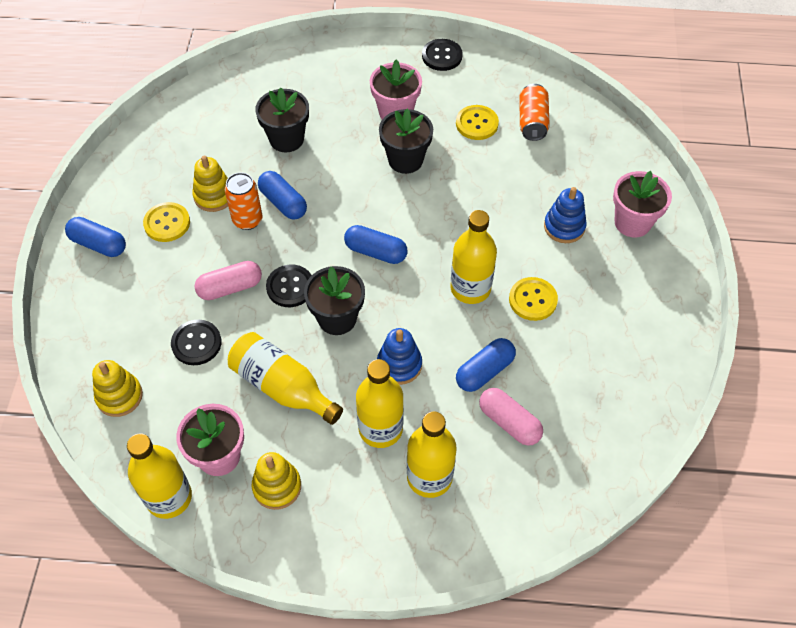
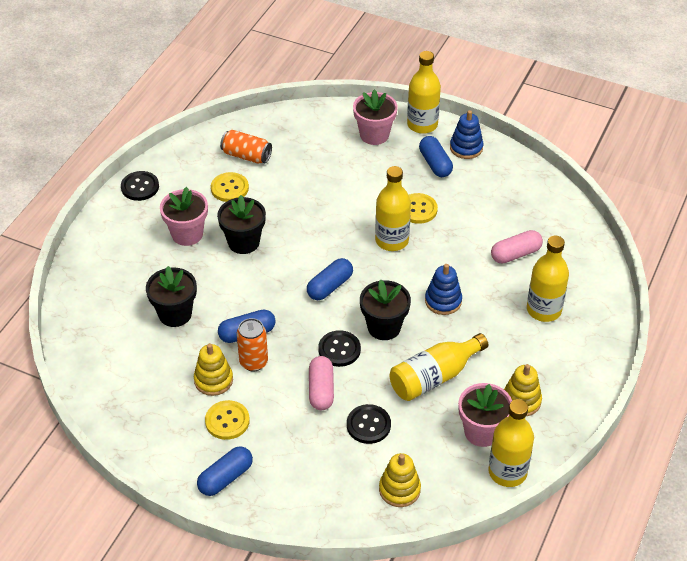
camera: 70 degrees left, 10 degrees down
yellow bottle [356,359,404,448] -> yellow bottle moved to [407,51,441,134]
blue capsule [456,338,516,392] -> blue capsule moved to [419,136,453,177]
blue stacking toy [544,187,587,243] -> blue stacking toy moved to [450,110,483,159]

